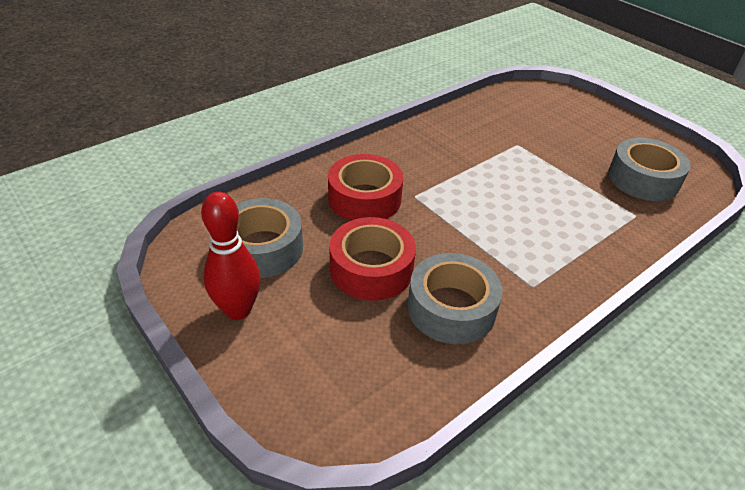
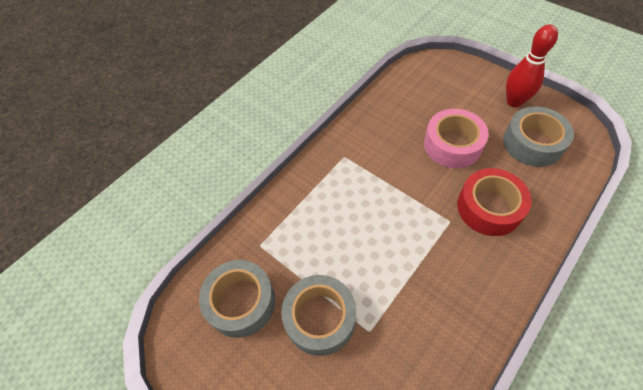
camera: 175 degrees right, 15 degrees up
red tape [329,217,416,301] -> pink tape [424,109,489,168]
grey tape [408,253,503,344] -> grey tape moved to [281,275,356,356]

